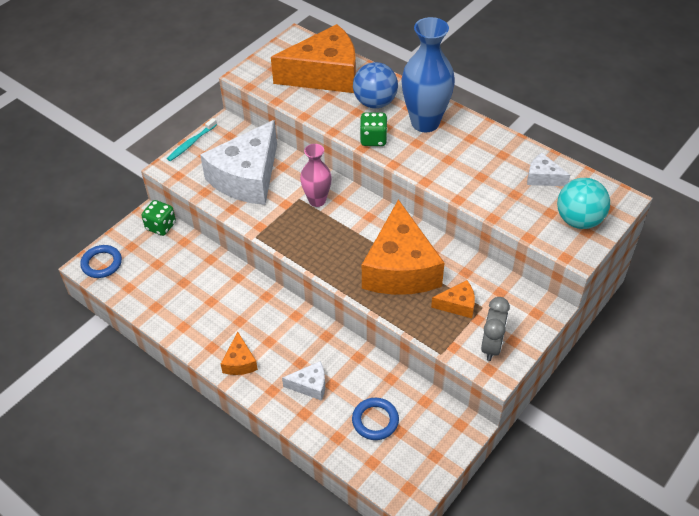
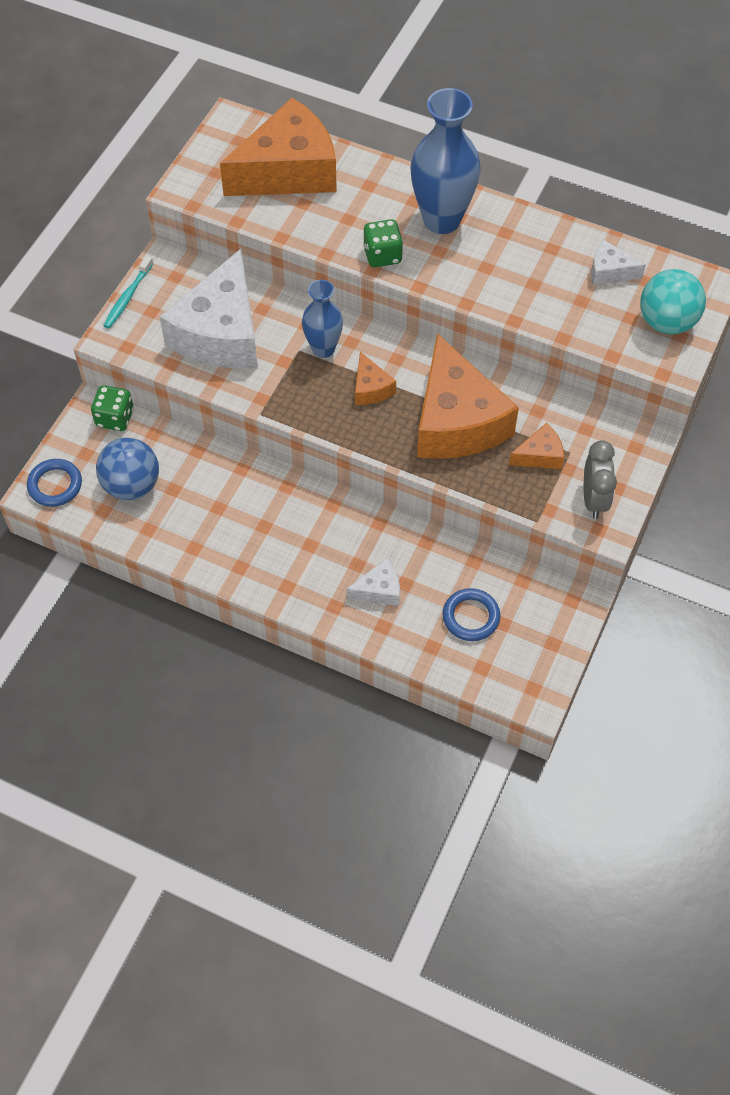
camera: 15 degrees left, 10 degrees up
orange cheese [221,332,258,375] -> orange cheese moved to [355,352,396,405]
pink vase [300,144,332,207] -> blue vase [302,280,343,358]
blue ball [353,62,398,108] -> blue ball moved to [96,438,159,500]

